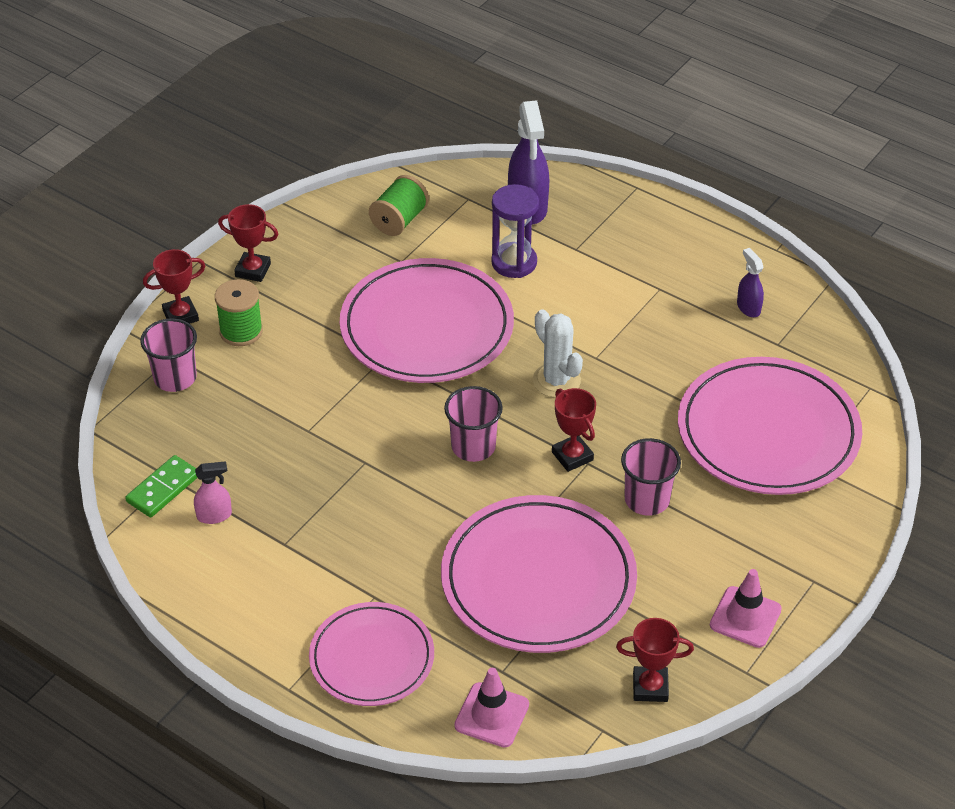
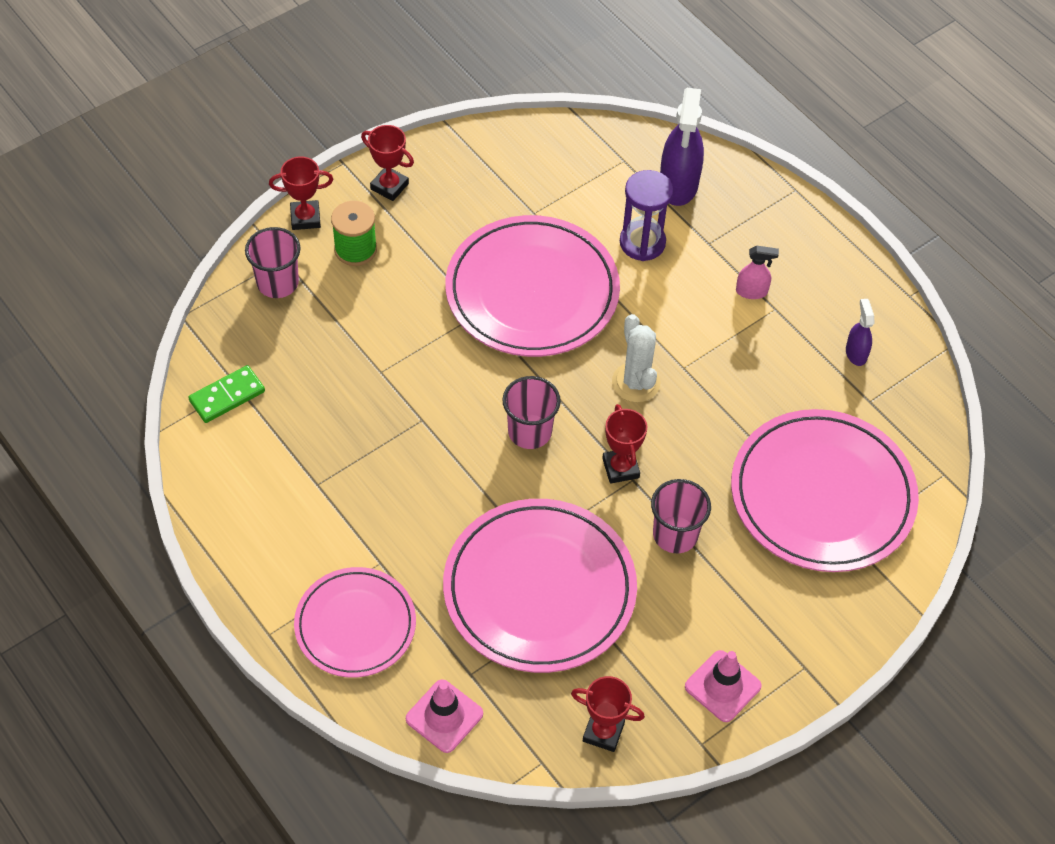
camera: 15 degrees right, 10 degrees up
pink spray bottle [194,461,232,524] -> pink spray bottle moved to [736,246,779,299]
green spool [369,175,429,236] -> none

